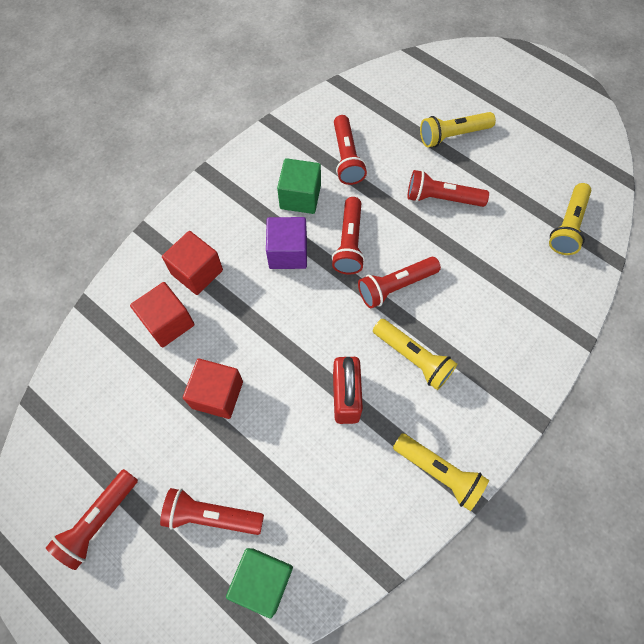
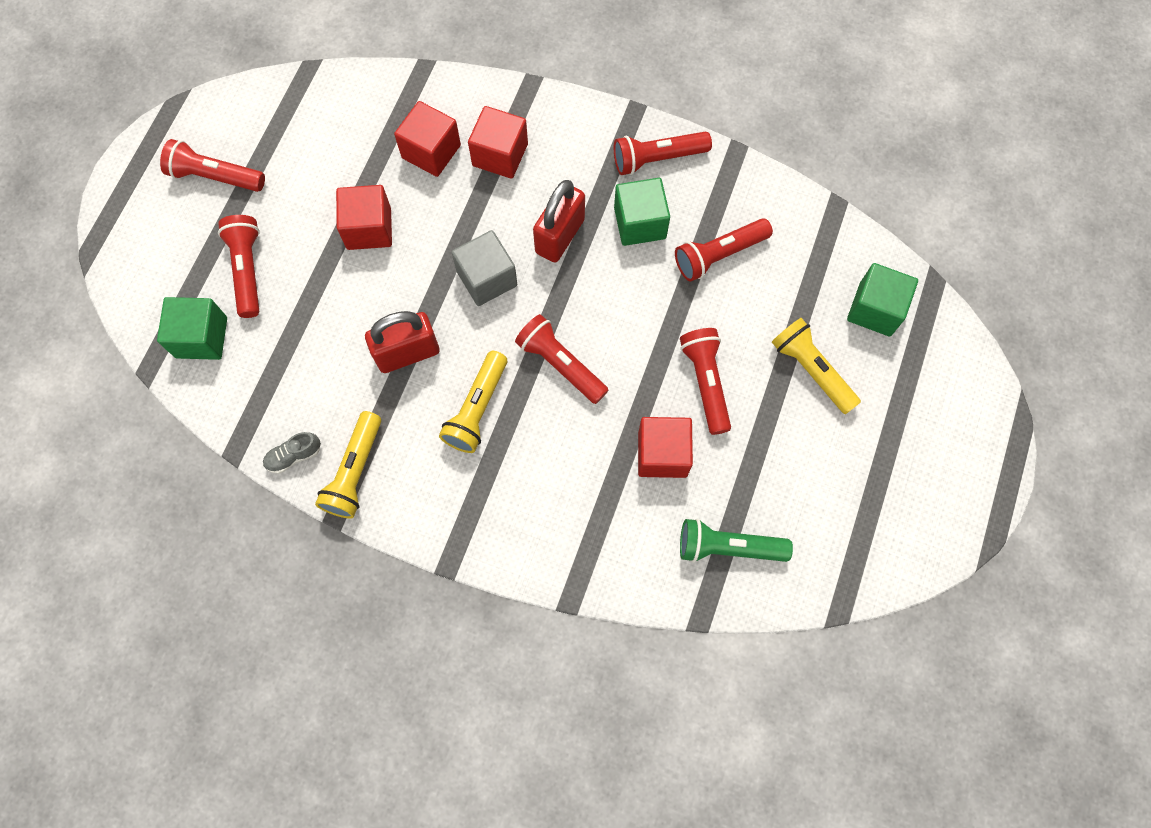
camera: 70 degrees right, 5 degrees up
purple cube [266,217,307,269] -> red padlock [533,180,585,263]
red flashlight [332,197,365,274] -> red flashlight moved to [614,131,712,175]
yellow flashlight [549,183,591,255] -> green flashlight [680,518,793,563]
none -> grey shoe [263,432,321,474]
none -> grey cube [452,230,517,306]
none -> red cube [638,417,693,478]
none -> green cube [847,263,918,336]

